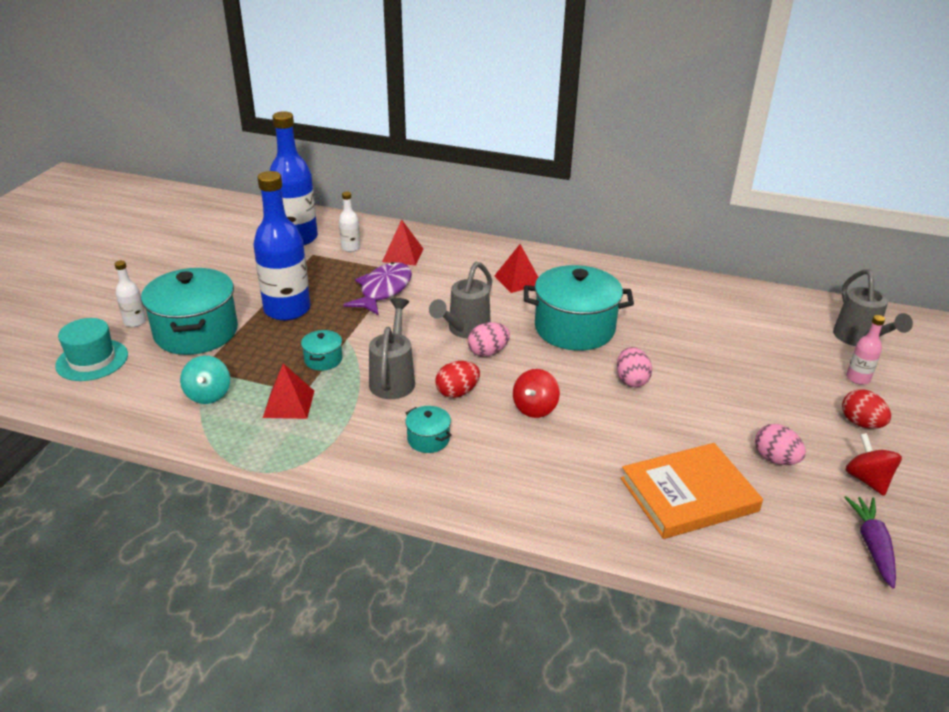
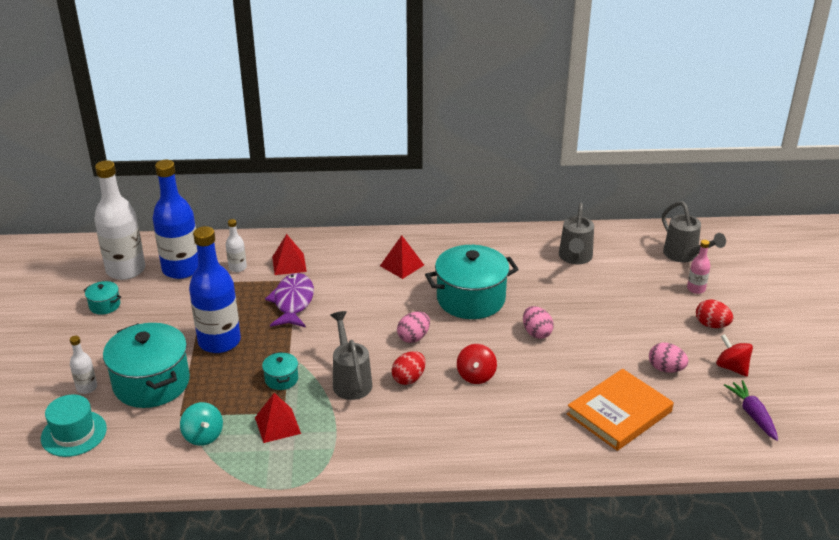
camera: 20 degrees left, 0 degrees up
turquoise pot [405,406,452,453] -> turquoise pot moved to [83,281,121,315]
grey watering can [429,262,492,339] -> grey watering can moved to [559,203,594,265]
none -> white bottle [94,160,145,280]

